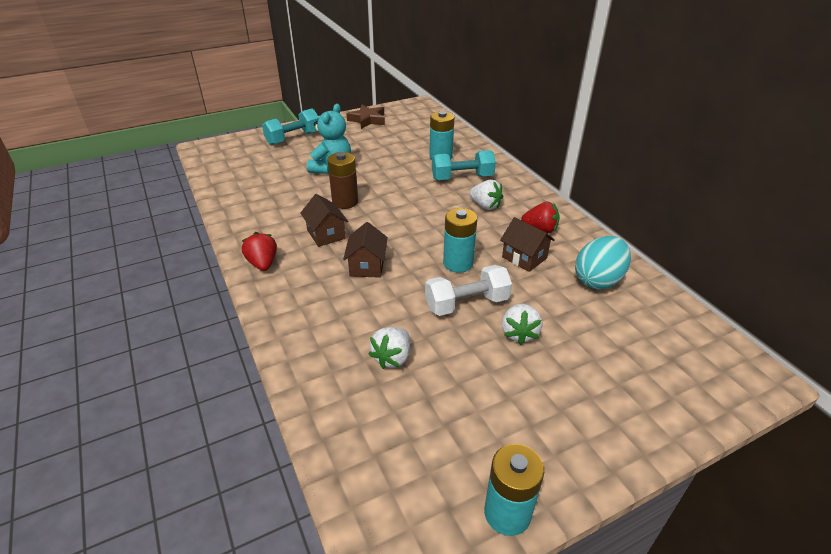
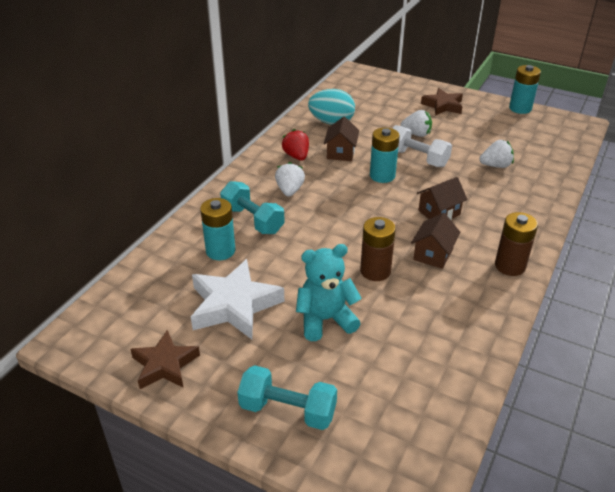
camera: 125 degrees left, 0 degrees up
red strawberry [242,232,277,271] -> brown battery [495,212,538,276]
white strawberry [502,304,543,345] -> white strawberry turned 45 degrees clockwise [401,110,432,137]
none -> white star [191,259,284,339]
none -> brown star [421,88,463,116]

